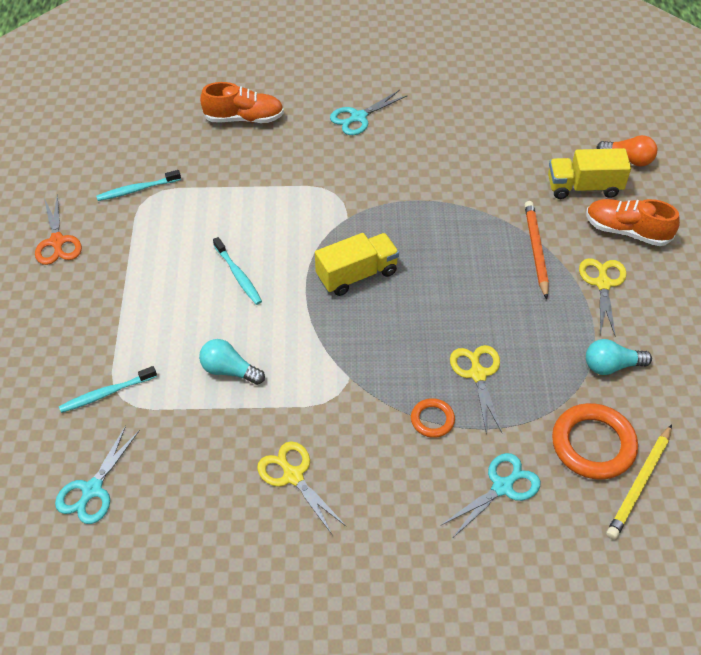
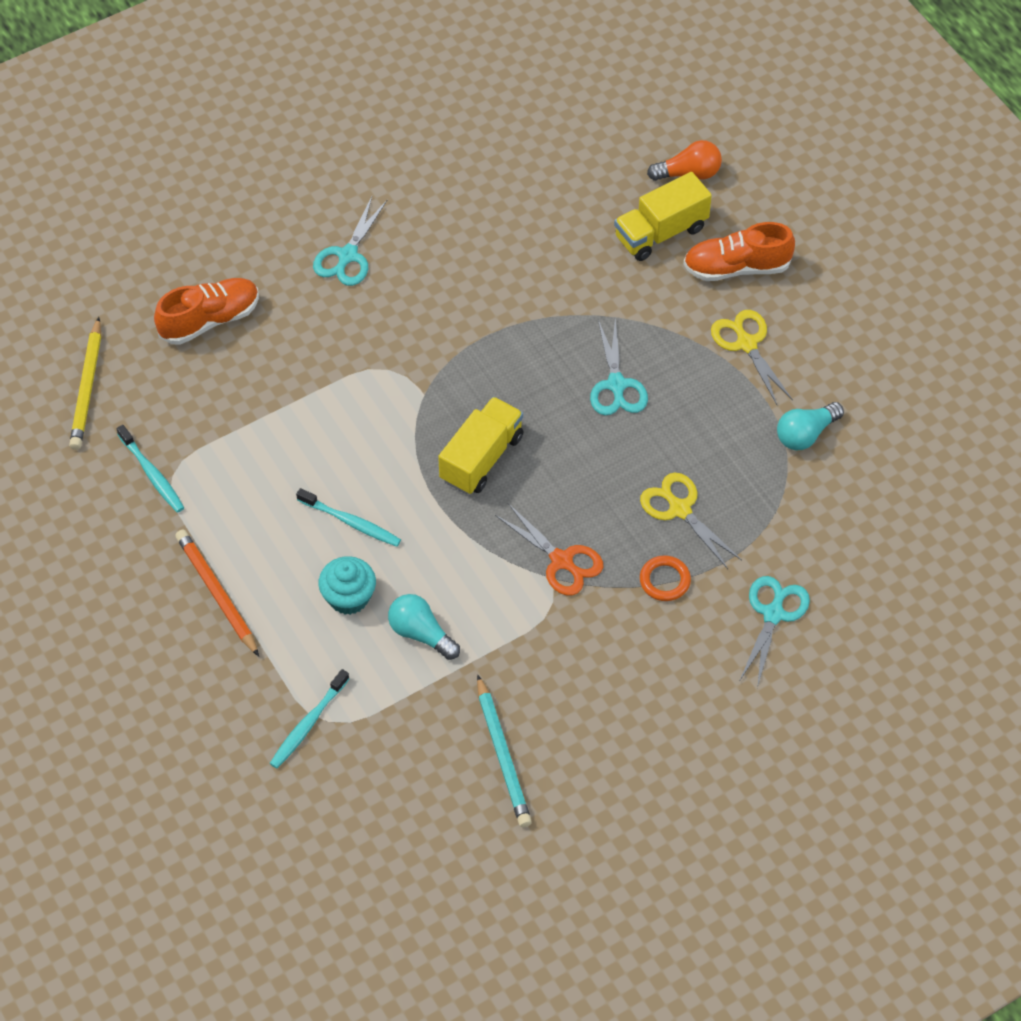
camera: 30 degrees left, 5 degrees up
orange scissors [35,194,82,265] -> orange scissors moved to [495,503,603,595]
turquoise scissors [55,426,140,524] -> turquoise scissors moved to [590,318,648,415]
turquoise toothbrush [96,170,181,201] -> turquoise toothbrush turned 75 degrees counterclockwise [117,425,184,513]
turquoise light bulb [199,339,265,385] -> turquoise light bulb turned 45 degrees clockwise [388,594,460,660]
yellow scissors [257,441,346,536] -> none
orange pencil [524,201,549,299] -> orange pencil moved to [175,530,259,657]
orange ring [552,403,638,480] -> none
yellow pencil [606,425,672,540] -> yellow pencil moved to [69,317,101,450]
none -> turquoise cupcake [318,556,376,615]
none -> turquoise pencil [477,675,532,827]

